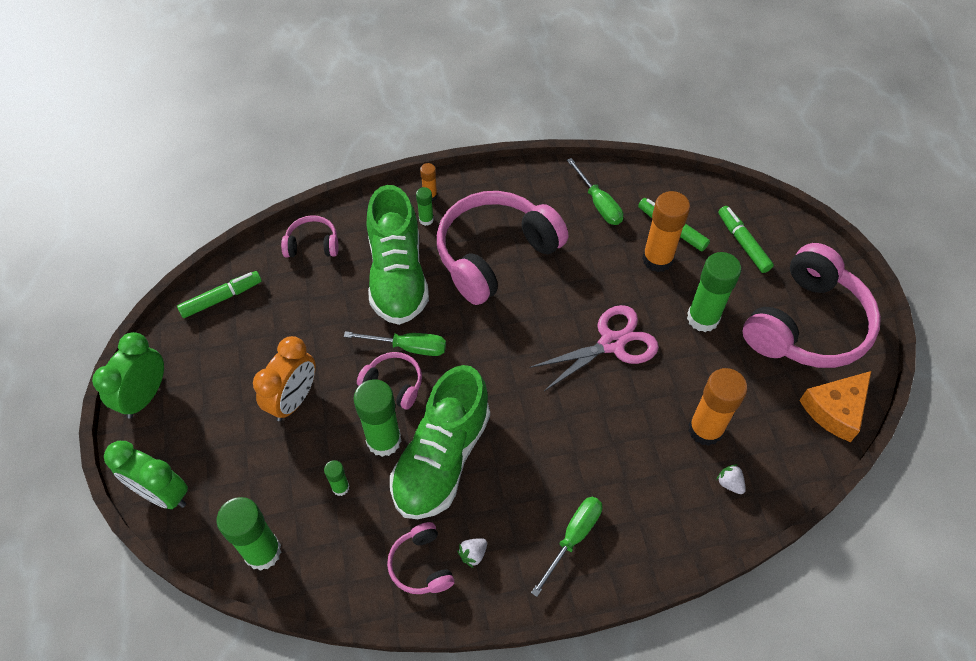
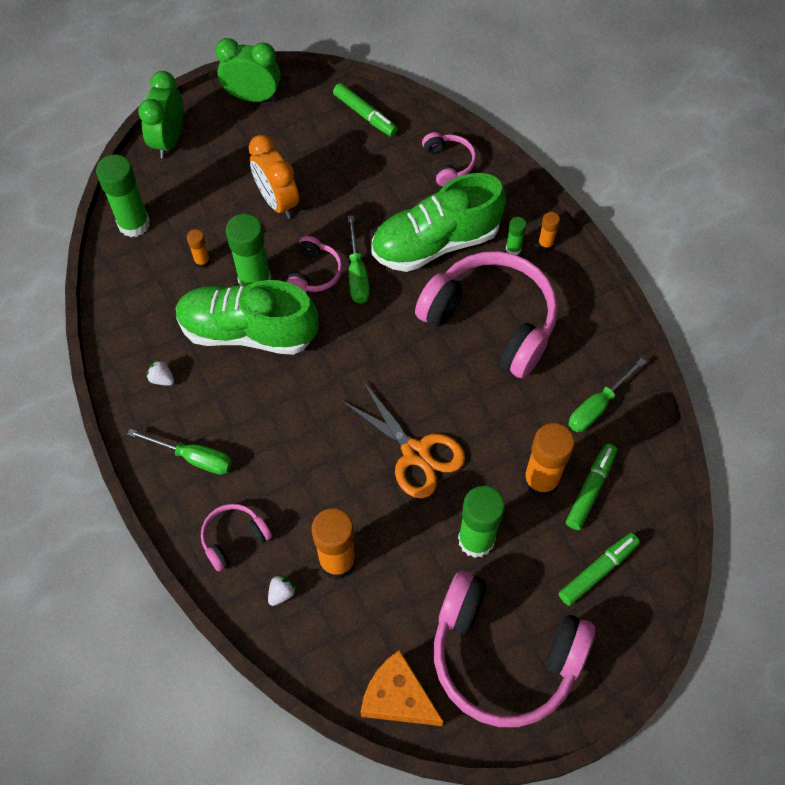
camera: 75 degrees right, 5 degrees up
orange clock [253,336,316,421] -> orange clock turned 45 degrees clockwise [249,135,299,219]
green glue stick [324,460,349,496] -> orange glue stick [187,229,210,268]
pink headphones [387,522,454,594] -> pink headphones moved to [201,504,272,572]
pink scissors [529,305,659,391] -> orange scissors [341,381,465,499]

